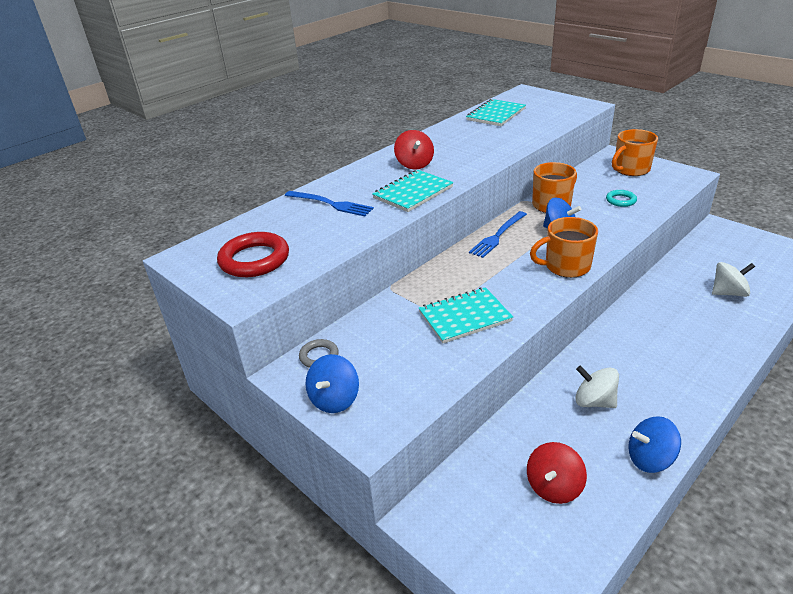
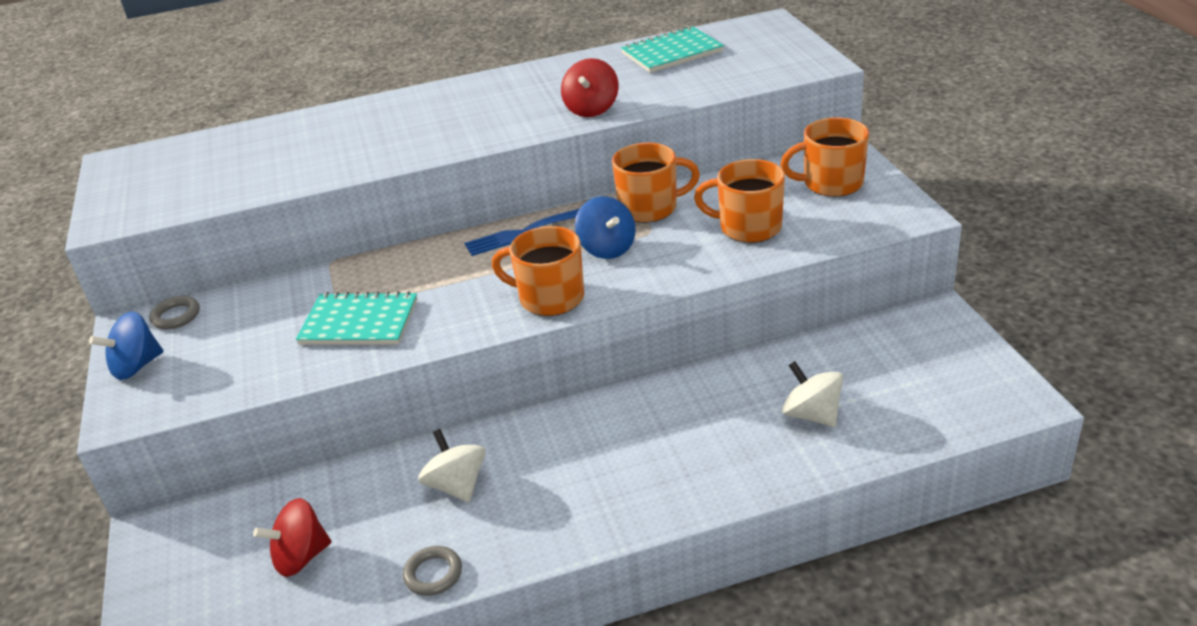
camera: 30 degrees right, 0 degrees up
red ring [217,232,289,277] -> none
blue fork [285,191,374,216] -> none
turquoise notebook [372,170,454,212] -> none
red spinning top [394,130,434,170] -> red spinning top moved to [561,58,619,117]
turquoise ring [606,190,637,207] -> orange mug [694,159,785,243]
blue spinning top [628,416,681,473] -> grey ring [403,546,462,596]
white spinning top [712,262,755,297] -> white spinning top turned 150 degrees counterclockwise [782,361,843,427]

